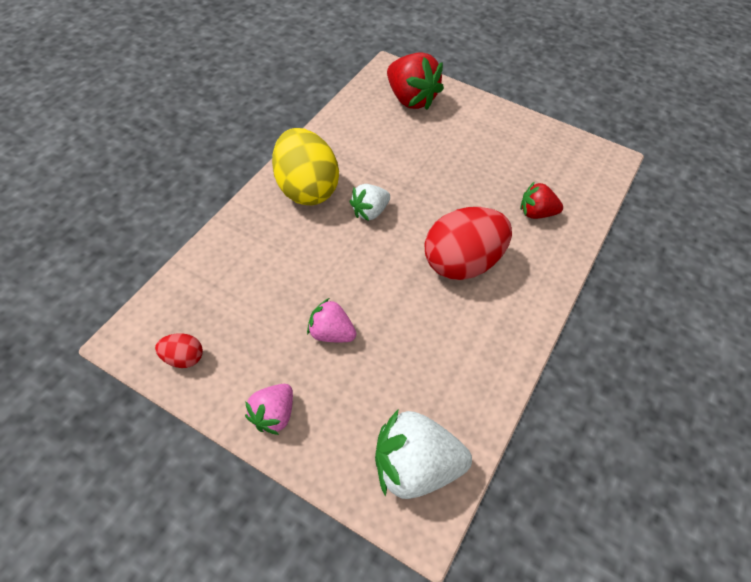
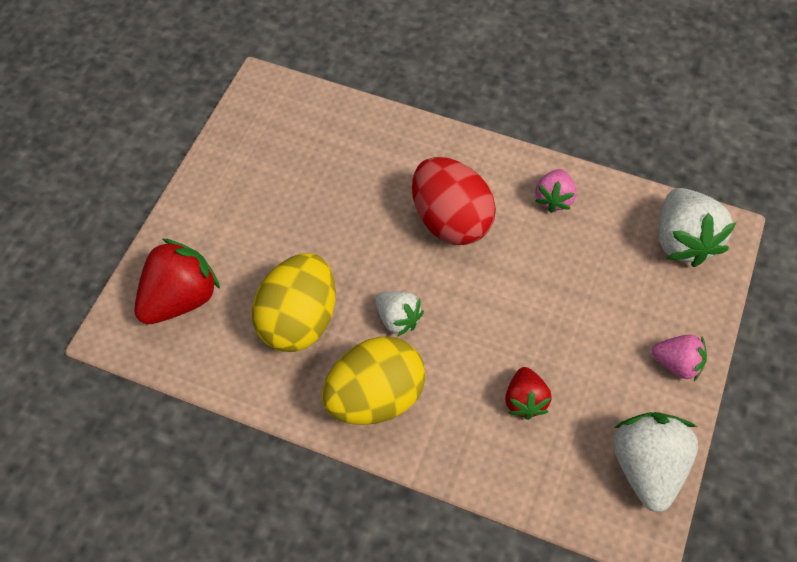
camera: 95 degrees left, 5 degrees up
red egg [155,333,203,368] -> white strawberry [613,412,698,512]
pink strawberry [307,298,356,342] -> pink strawberry moved to [535,169,577,213]
red strawberry [520,181,563,219] -> red strawberry moved to [505,367,552,420]
none -> yellow egg [252,253,336,352]

